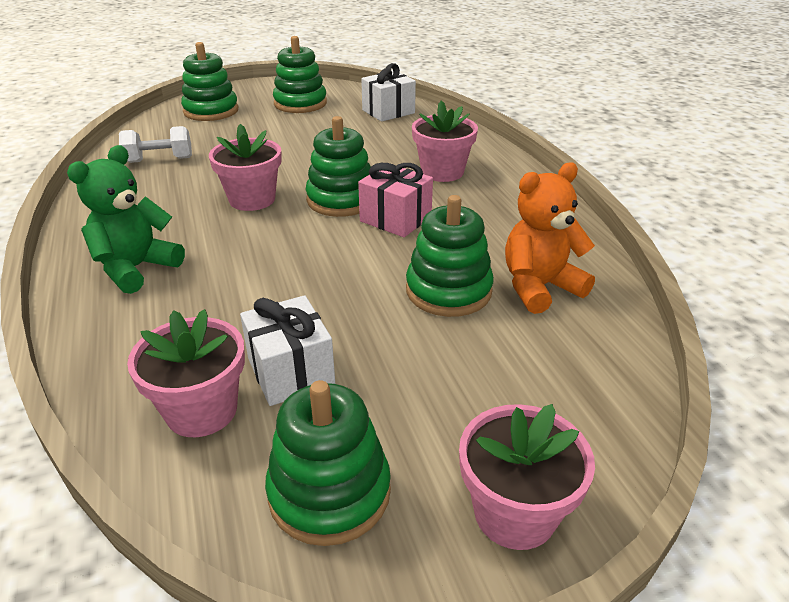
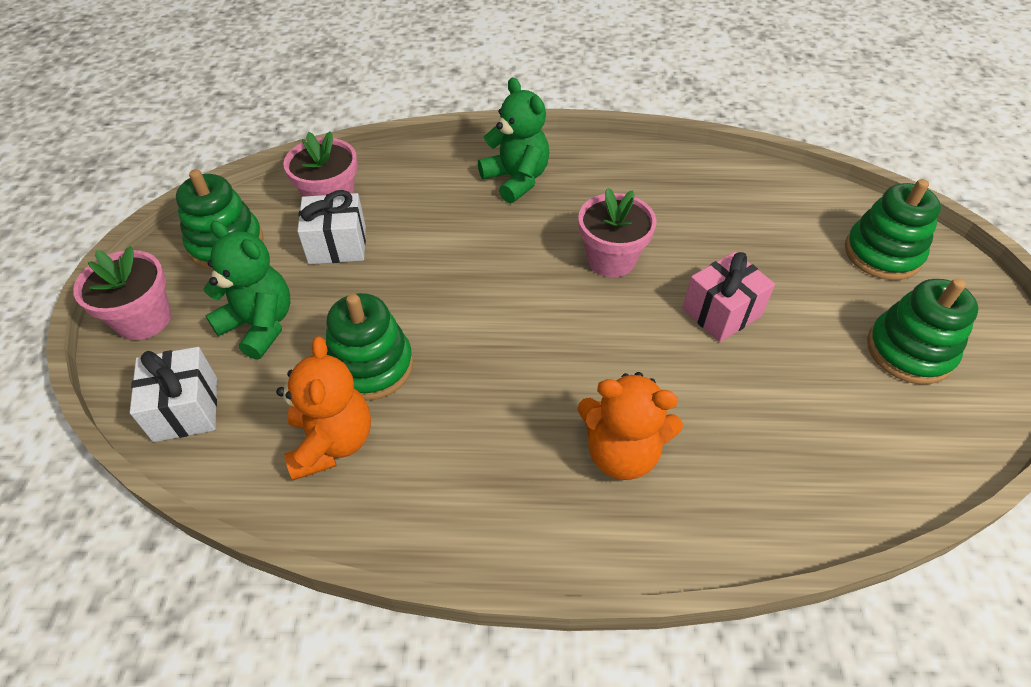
camera: 110 degrees right, 15 degrees up
white dumbbell [119,126,192,163] -> none
green stacking toy [305,116,371,217] -> none
pink gift [358,163,433,237] -> pink gift moved to [682,252,775,342]
white gift [361,63,416,122] -> white gift moved to [130,347,217,442]
pink flower pot [412,101,478,182] -> orange teddy bear [578,372,683,480]
none -> green teddy bear [203,221,290,360]

